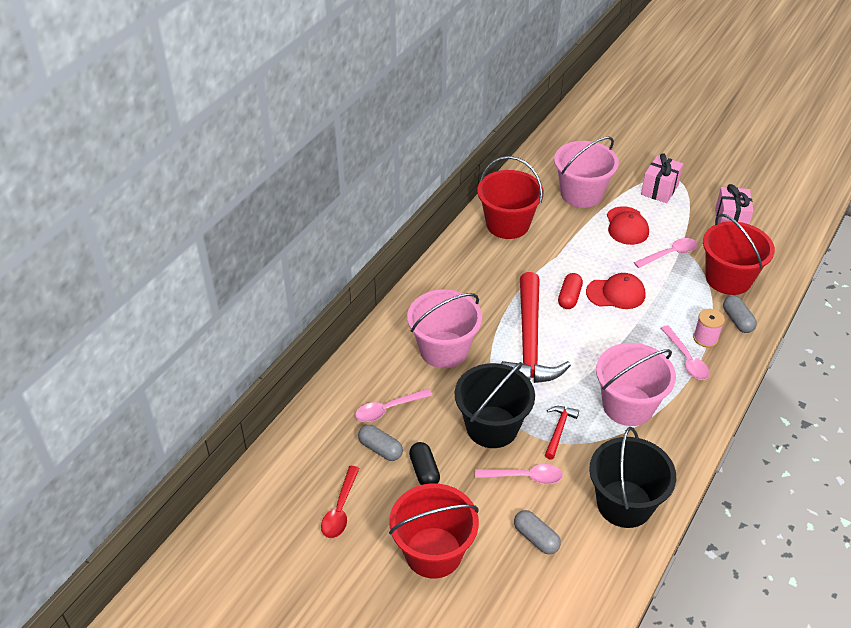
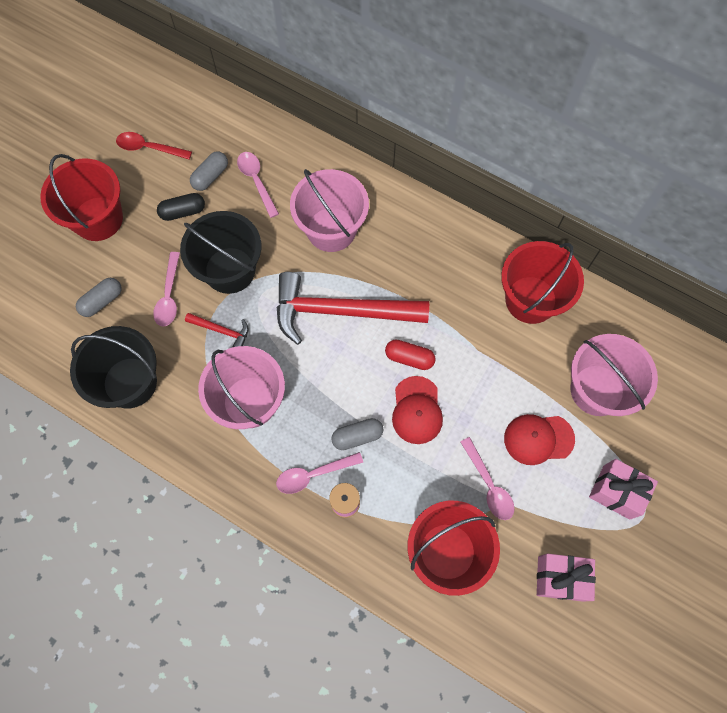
camera: 90 degrees right, 25 degrees up
grey capsule [723,296,757,333] -> grey capsule moved to [331,418,383,450]

